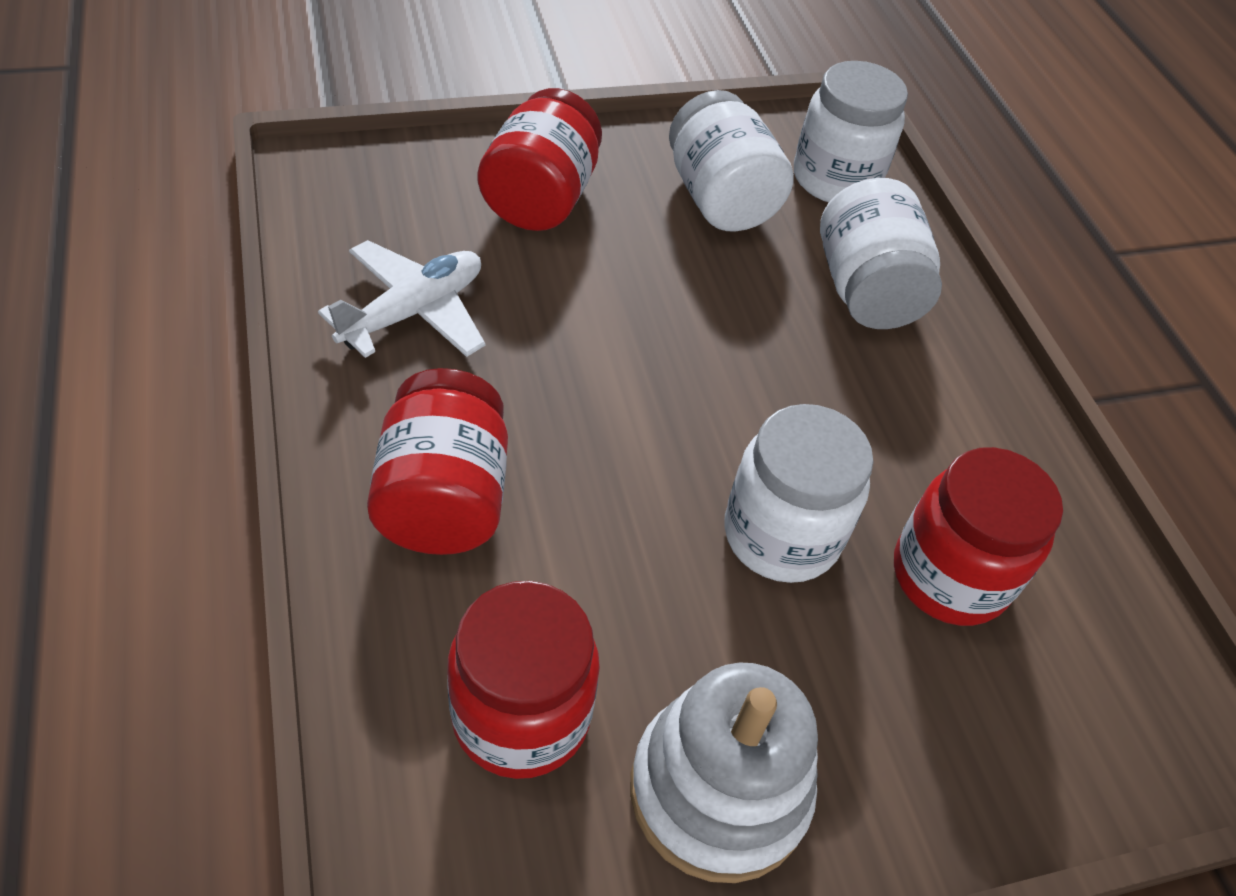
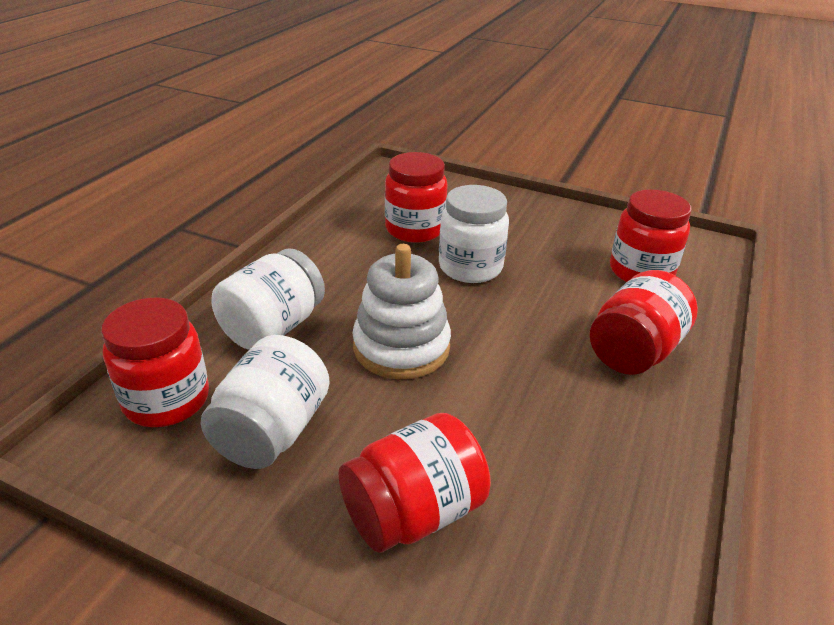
camera: 135 degrees left, 15 degrees down
white plane [318,240,485,358] -> none
white stacking toy [630,662,818,883] -> white stacking toy moved to [352,244,451,379]
white jar [794,61,908,202] -> red jar [101,298,209,427]

